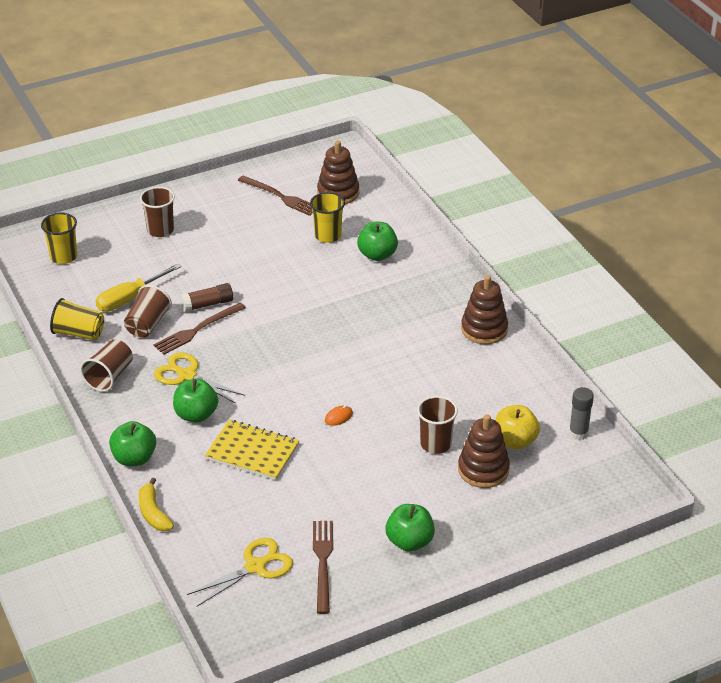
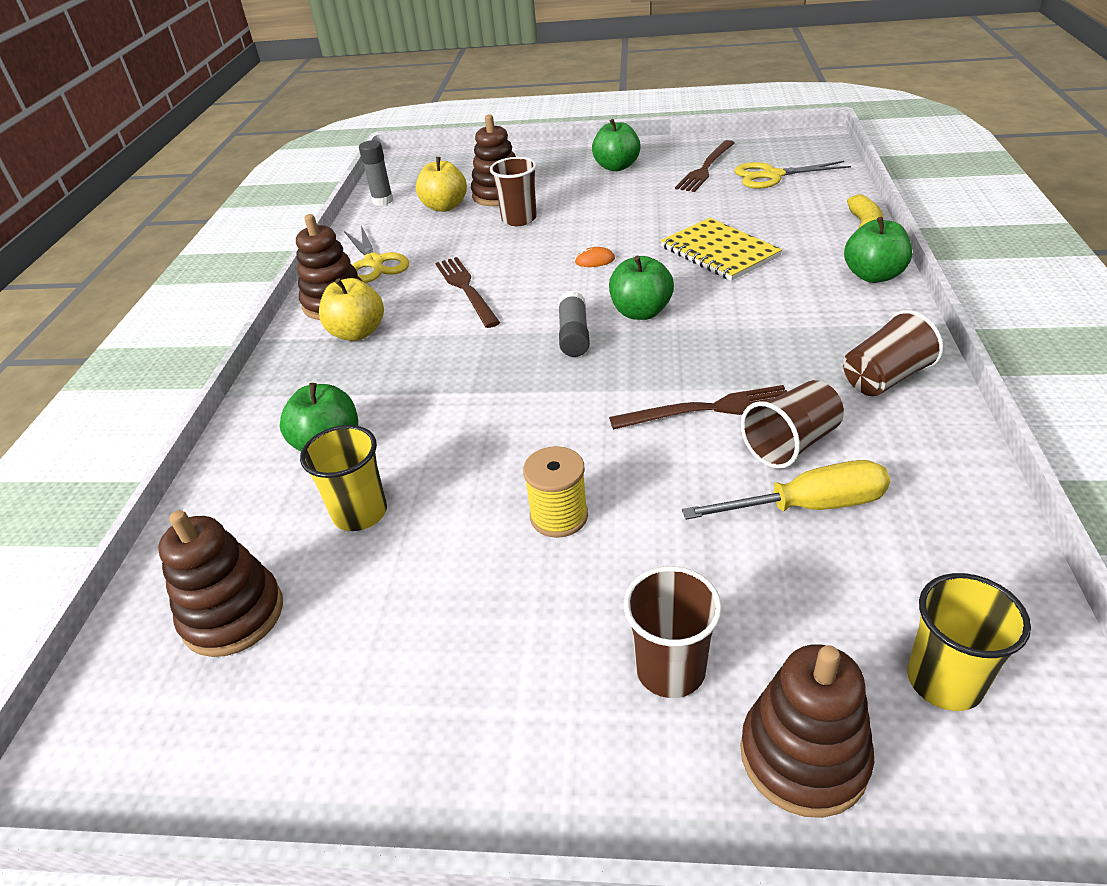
camera: 145 degrees left, 0 degrees up
yellow cup [50,298,104,340] -> none
yellow scissors [154,352,245,404] -> yellow scissors moved to [344,226,409,283]
green apple [173,379,218,423] -> green apple moved to [609,256,674,320]
brown glue stick [180,283,233,312] -> none
brown fork [238,176,313,216] -> brown fork moved to [436,257,500,328]
none -> yellow apple [319,278,384,341]
none -> yellow spool [523,446,588,538]
none -> grey glue stick [558,291,590,357]
none -> brown stacking toy [740,644,874,818]

